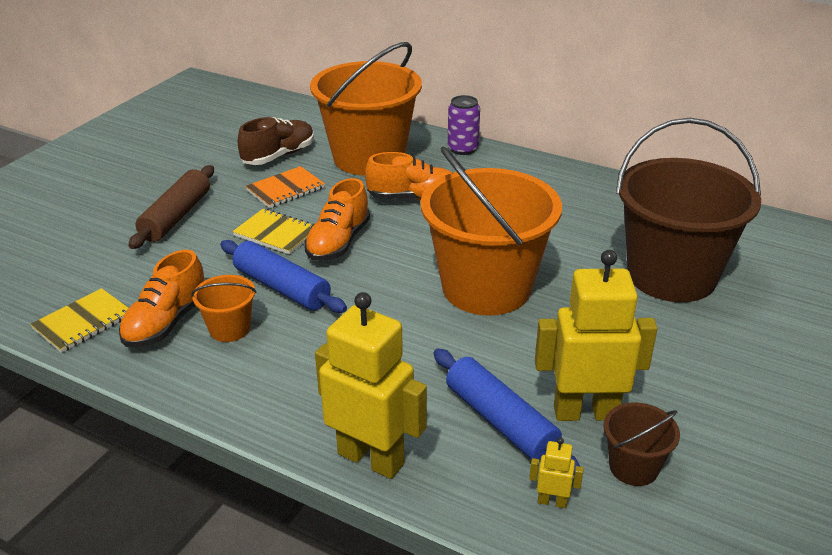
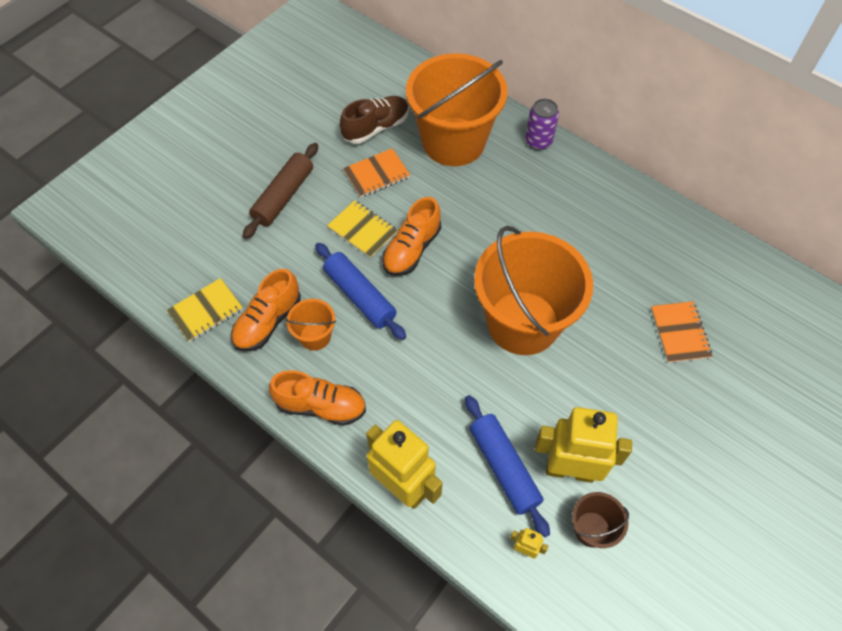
camera: 10 degrees right, 25 degrees up
orange shoe [365,152,453,200] -> orange shoe moved to [269,370,366,426]
brown bucket [616,118,761,302] -> orange notebook [651,301,712,363]

